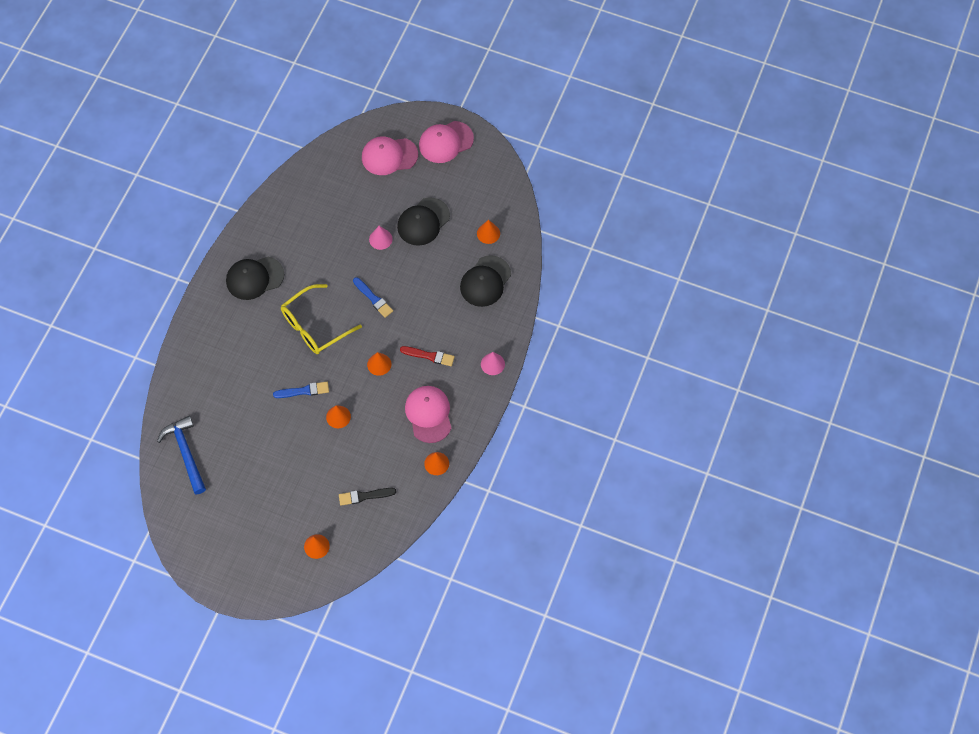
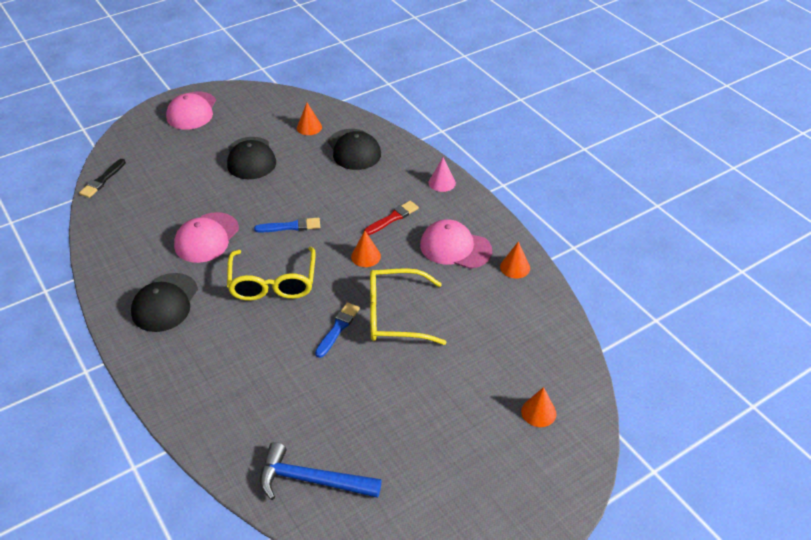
camera: 55 degrees left, 20 degrees down
orange cone [326,405,351,428] -> yellow glasses [370,268,447,345]
black brush [339,488,396,506] -> black brush moved to [79,159,126,198]
pink cap [362,136,418,175] -> pink cap moved to [174,212,239,263]
pink cone [369,226,393,250] -> none

